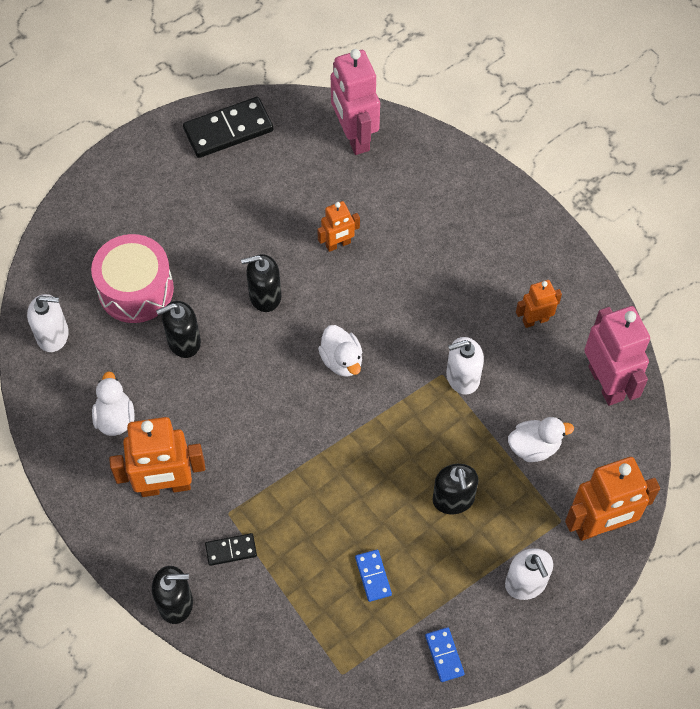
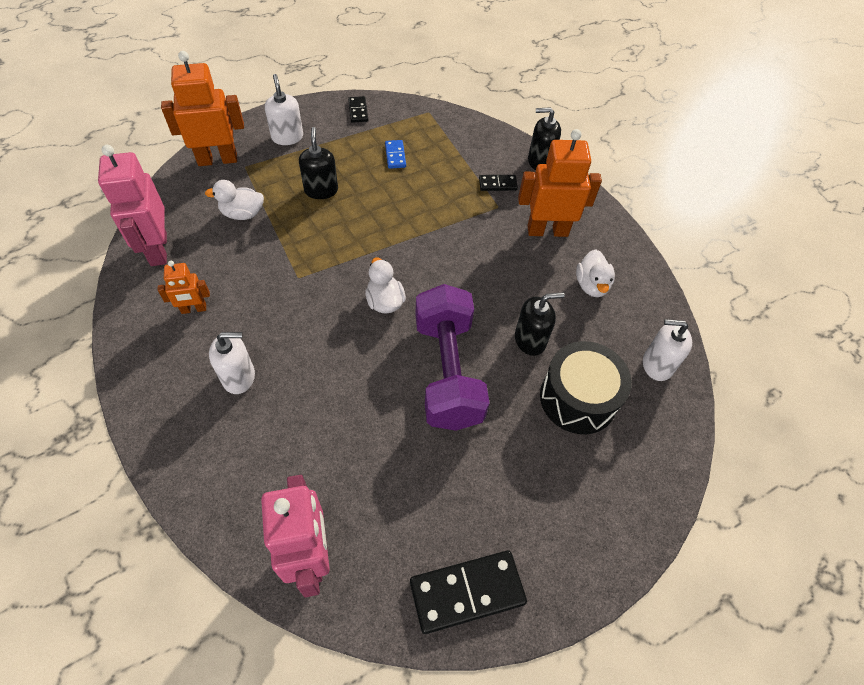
camera: 175 degrees left, 5 degrees down
pink drum [91,234,174,323] -> black drum [540,341,632,434]
black soap dispenser [241,254,281,312] -> purple dumbbell [415,284,490,431]
orange robot [317,201,360,252] -> none
blue domino [425,627,464,682] -> black domino [348,96,368,123]
white soap dispenser [446,337,484,395] -> white soap dispenser moved to [209,332,255,394]

